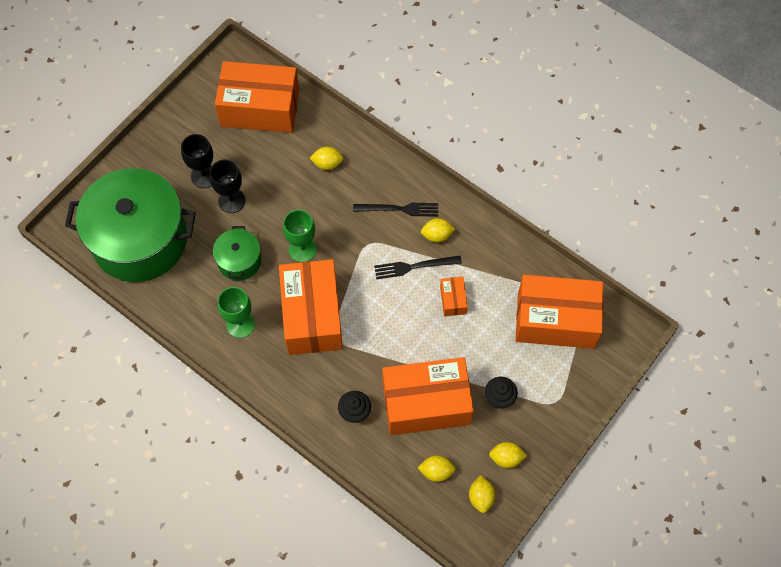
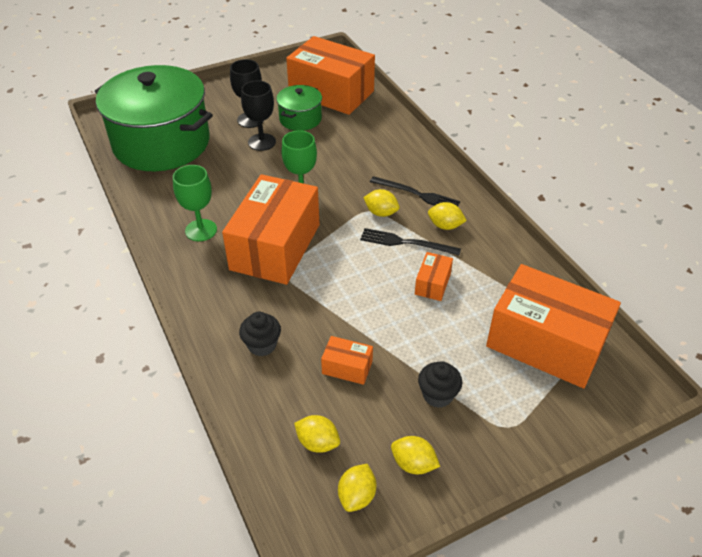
camera: 25 degrees right, 20 degrees down
green pot [213,226,261,281] -> green pot moved to [276,85,322,131]
yellow lemon [310,147,344,170] -> yellow lemon moved to [363,189,399,217]
orange box [382,357,474,435] -> orange box [321,336,373,385], size x0.42

